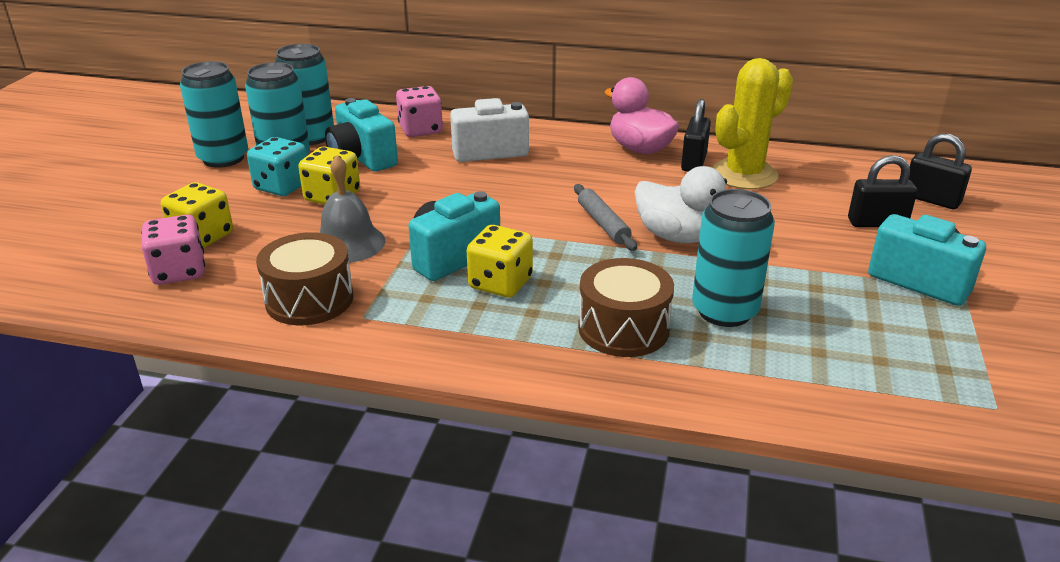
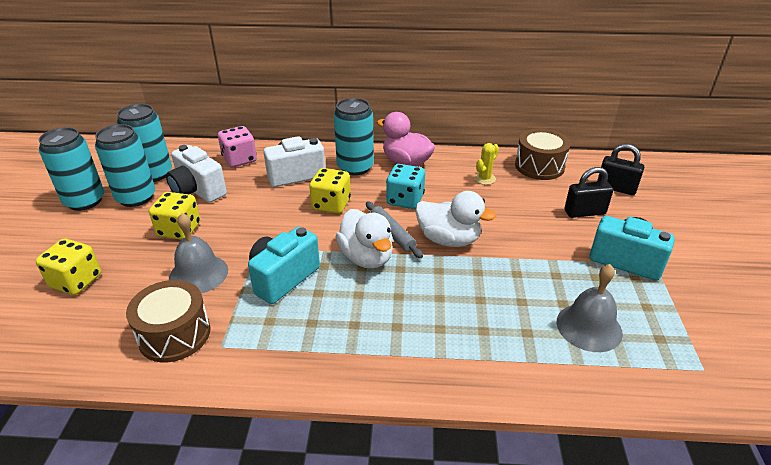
camera: 10 degrees left, 5 degrees up
pink dice [141,215,205,285] -> none
turquoise dice [247,137,307,196] -> turquoise dice moved to [386,164,425,209]
turquoise camera [325,98,398,172] -> white camera [166,145,227,203]
yellow dice [467,225,533,298] -> yellow dice moved to [309,168,351,214]
brown drum [578,258,674,357] -> brown drum moved to [515,129,571,180]
black padlock [681,99,711,172] -> none
turquoise can [692,189,775,327] -> turquoise can moved to [334,98,374,175]
yellow cactus [712,58,793,189] -> yellow cactus [474,143,499,185], size x0.46
none -> white duck [336,209,393,269]
none -> grey bell [557,264,623,352]

